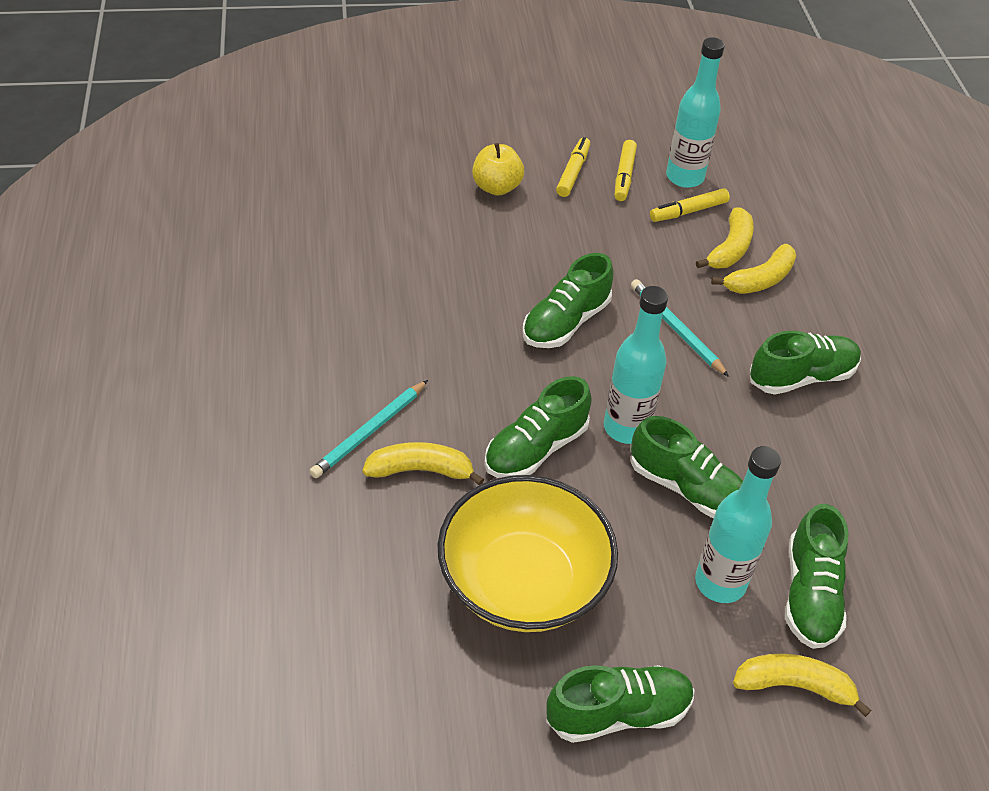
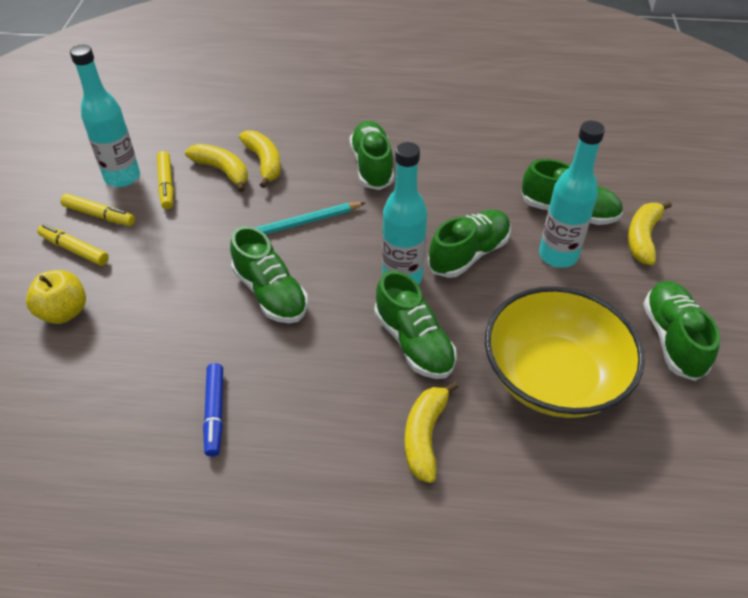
camera: 75 degrees left, 0 degrees up
turquoise pencil [310,380,428,478] -> none
none -> blue marker [203,363,223,457]

